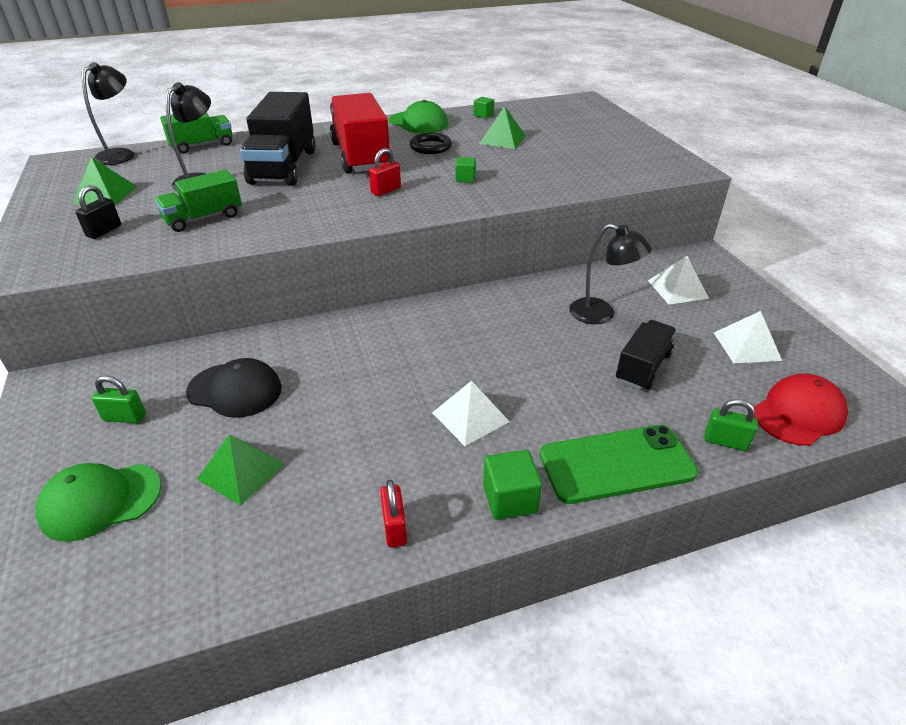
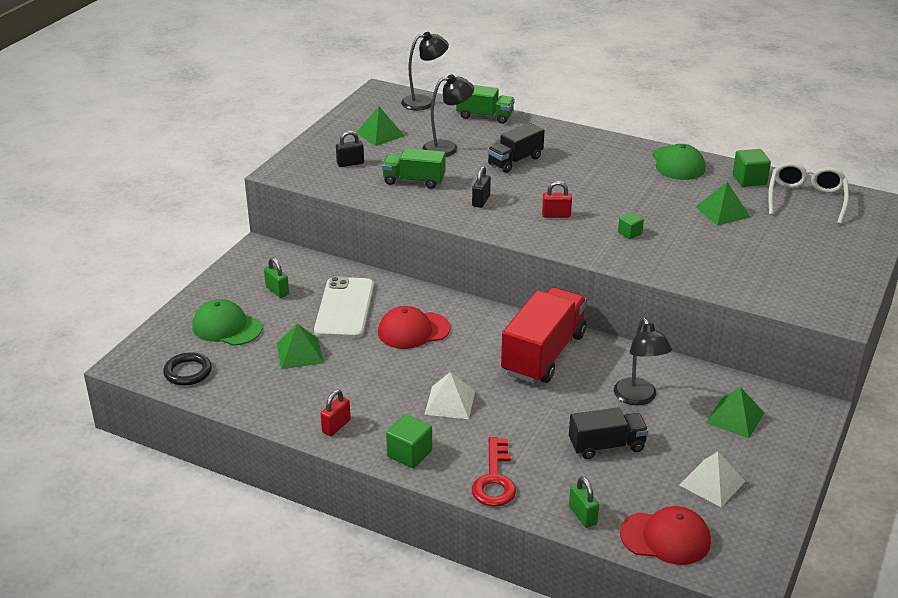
camera: 45 degrees right, 5 degrees down
black cap [186,358,282,418] -> white phone [314,276,374,338]
black truck [240,92,315,186] -> black truck [488,122,545,173], size x0.59
red truck [330,93,390,173] -> red truck moved to [501,287,587,384]
black ring [410,133,452,154] -> black ring moved to [163,352,212,386]
green cube [474,97,494,119] -> green cube [733,149,771,187], size x1.63
green phone [540,425,698,504] -> red key [472,437,516,507]
white pyramid [648,256,709,305] -> green pyramid [706,387,764,439]
none -> red cap [378,306,451,349]
none -> black padlock [472,166,491,208]
none -> white glasses [768,162,849,224]

